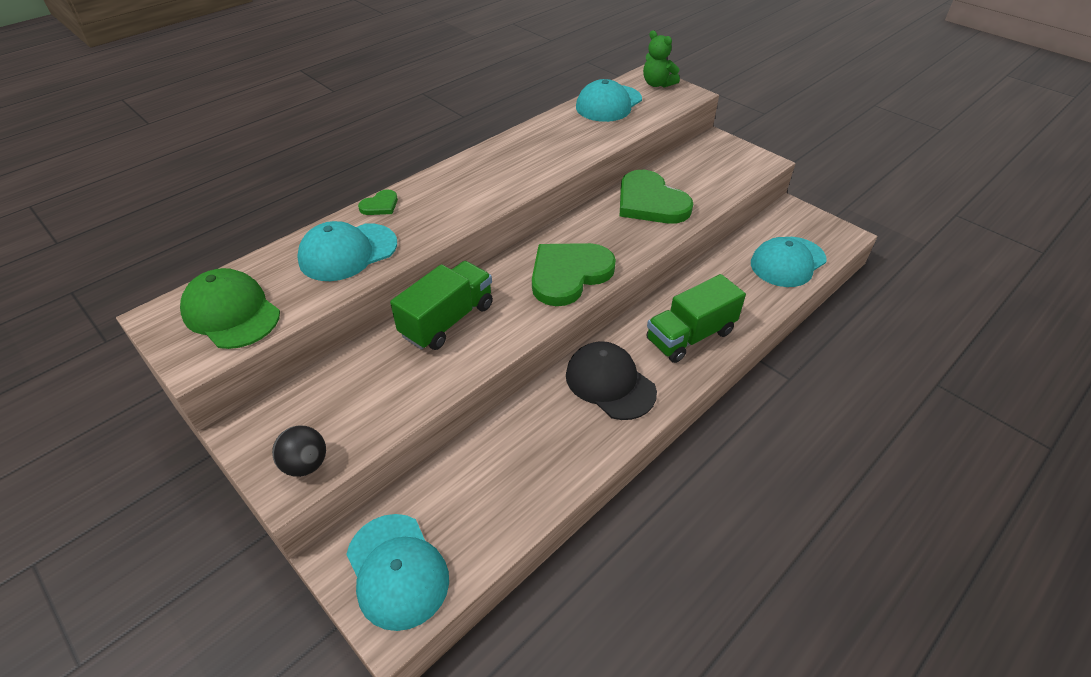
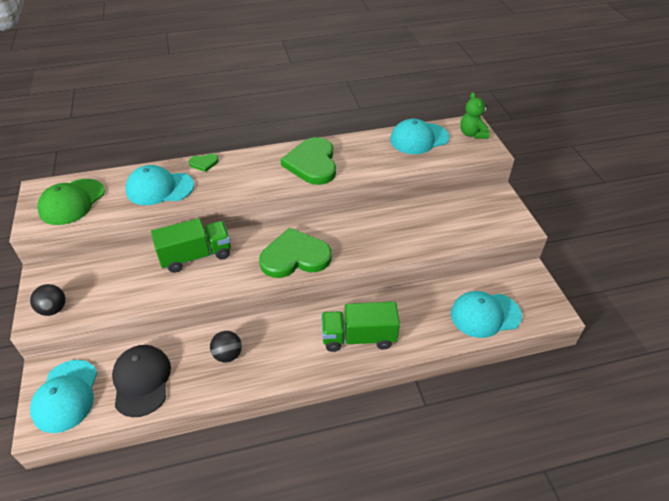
camera: 30 degrees right, 0 degrees up
green cap [180,268,280,349] -> green cap turned 135 degrees counterclockwise [37,179,105,225]
black cap [566,341,657,420] -> black cap moved to [112,345,171,417]
green heart [620,170,693,224] -> green heart moved to [281,137,336,185]
none -> black ball [210,331,242,363]

